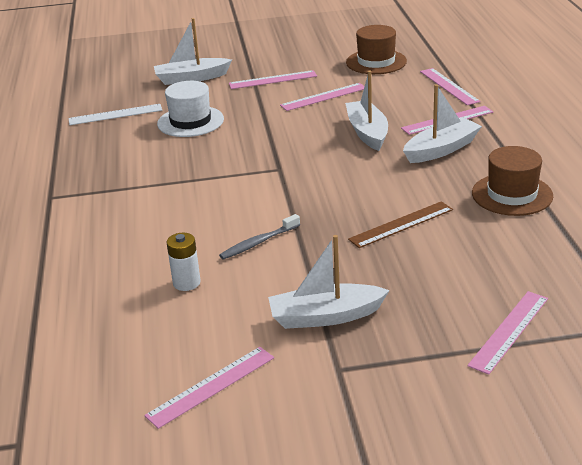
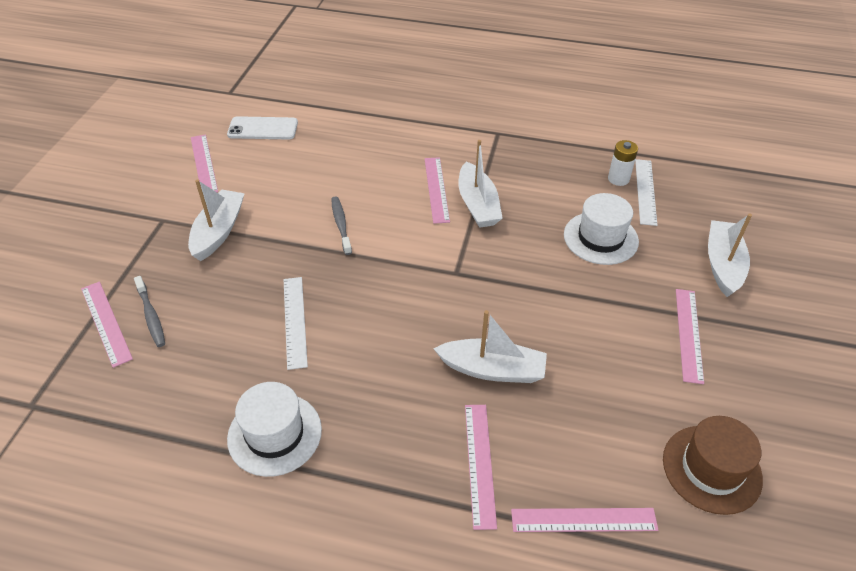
camera: 110 degrees right, 15 degrees up
white battery [166,233,201,291] -> white battery moved to [608,140,638,186]
pink ruler [280,83,365,111] -> pink ruler moved to [425,157,450,224]
brown ruler [348,201,453,248] -> white ruler [284,277,308,370]
white boat [403,84,482,163] -> white boat moved to [459,140,503,228]
brown hat [472,146,553,216] -> white hat [227,382,322,477]
none -> grey toothbrush [134,276,165,347]
none -> white phone [227,116,298,140]

